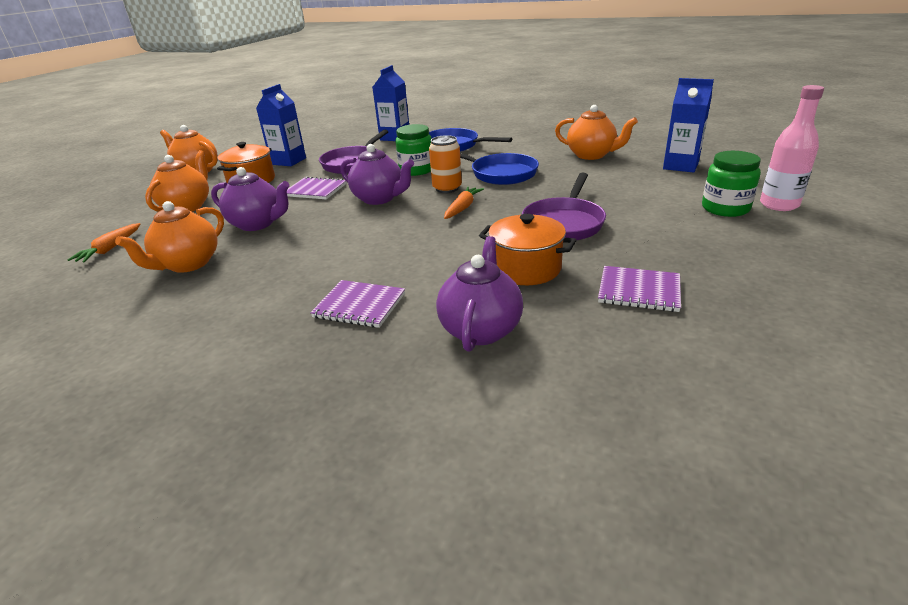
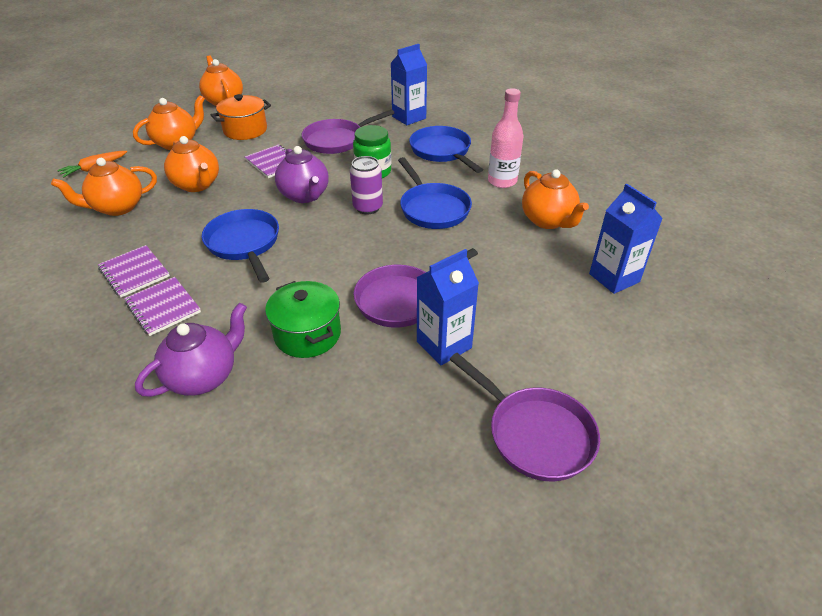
camera: 30 degrees right, 10 degrees up
purple teapot [211,167,289,231] -> orange teapot [164,136,219,192]
blue carton [256,84,306,166] -> blue carton moved to [417,249,479,365]
orange can [429,135,462,193] -> purple can [350,156,383,214]
orange carrot [444,187,484,219] -> none
orange pot [479,214,577,285] -> green pot [265,281,341,358]
purple notebook [598,266,681,312] -> purple notebook moved to [98,245,170,297]
green jar [702,151,761,217] -> none
pink bottle [760,85,824,211] -> pink bottle moved to [488,88,523,188]
none -> blue pan [202,209,279,283]
none -> purple pan [449,353,600,481]

